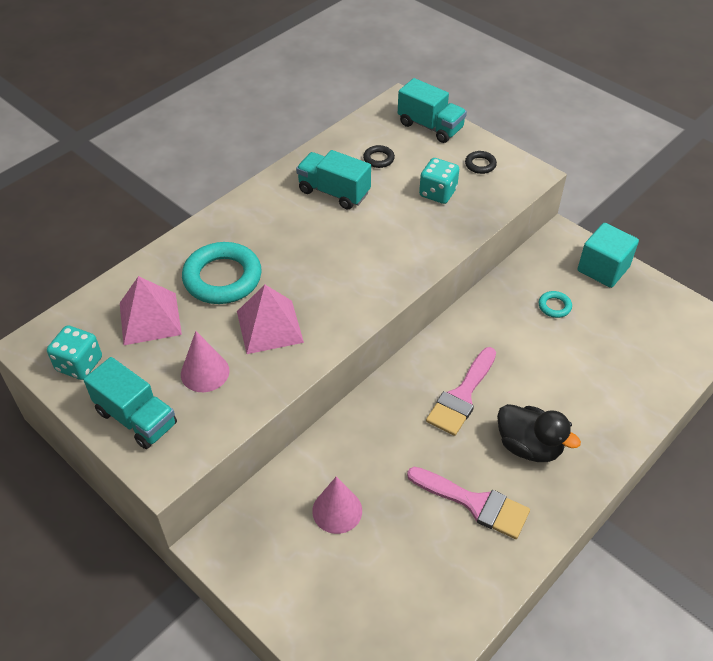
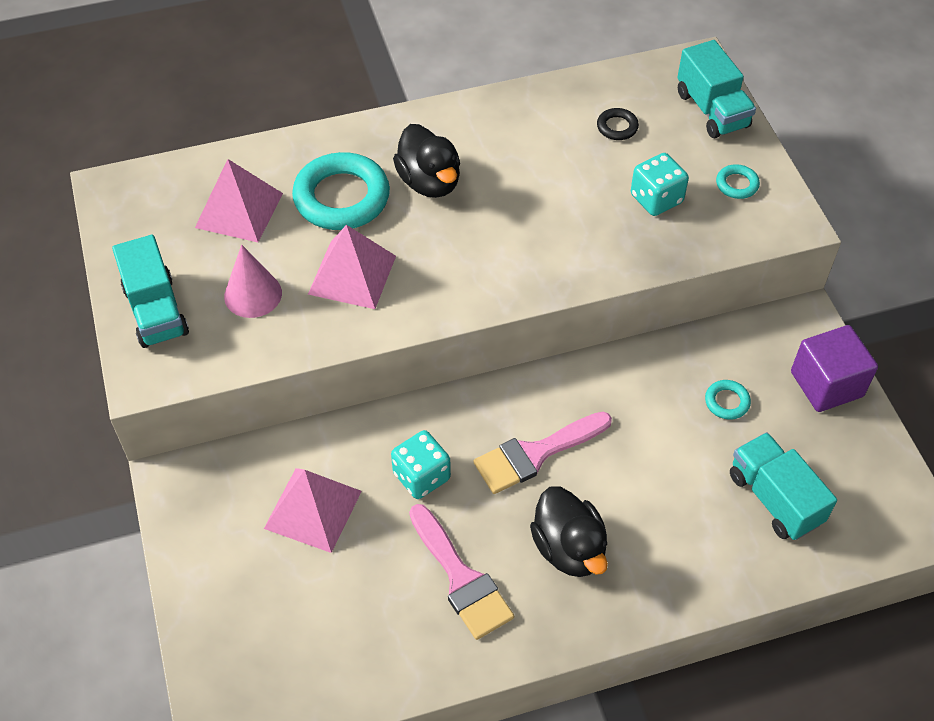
camera: 30 degrees right, 5 degrees up
turquoise dice [47,325,102,380] -> turquoise dice moved to [391,430,451,499]
turquoise truck [296,150,371,210] -> turquoise truck moved to [730,432,837,540]
pink cone [312,476,362,534] -> pink pyramid [264,468,362,553]
black ring [465,151,497,174] -> turquoise ring [716,164,760,199]
turquoise cube [578,223,639,288] -> purple cube [791,325,878,412]
none -> black duck [393,124,460,198]

